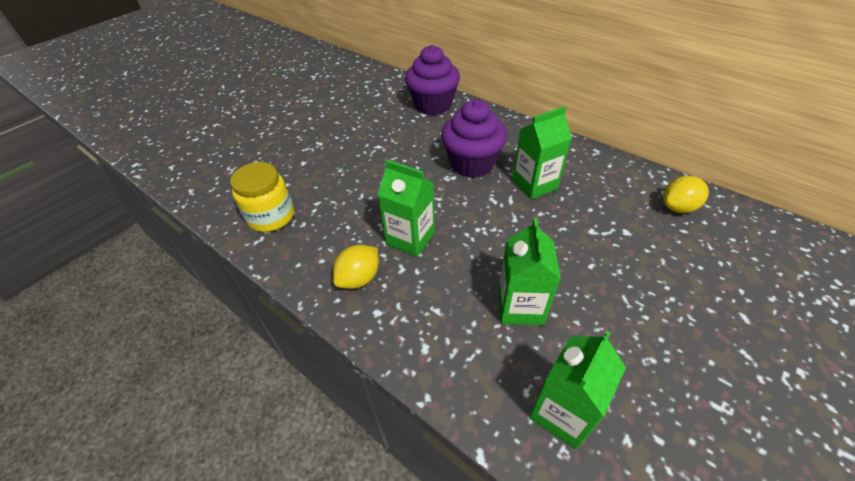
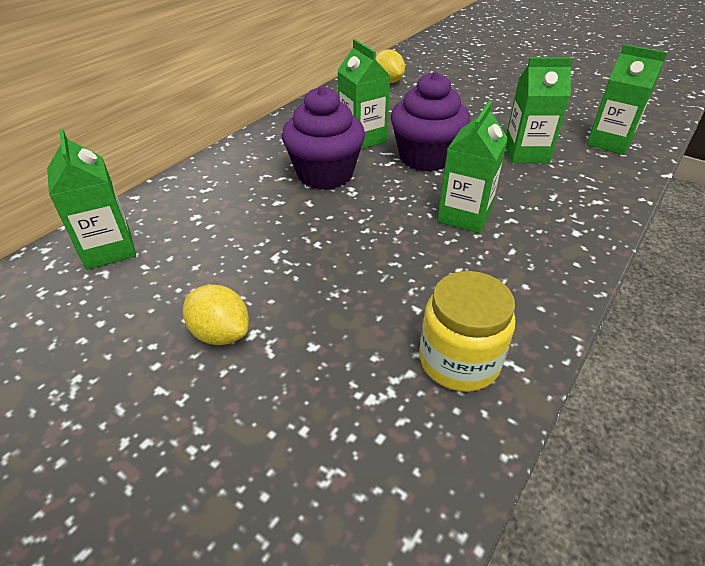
camera: 95 degrees left, 5 degrees down
yellow lemon [333,245,379,289] -> yellow lemon moved to [183,285,249,345]
purple cupcake [405,45,460,115] -> purple cupcake moved to [391,72,471,172]
none -> green carton [47,129,136,270]

